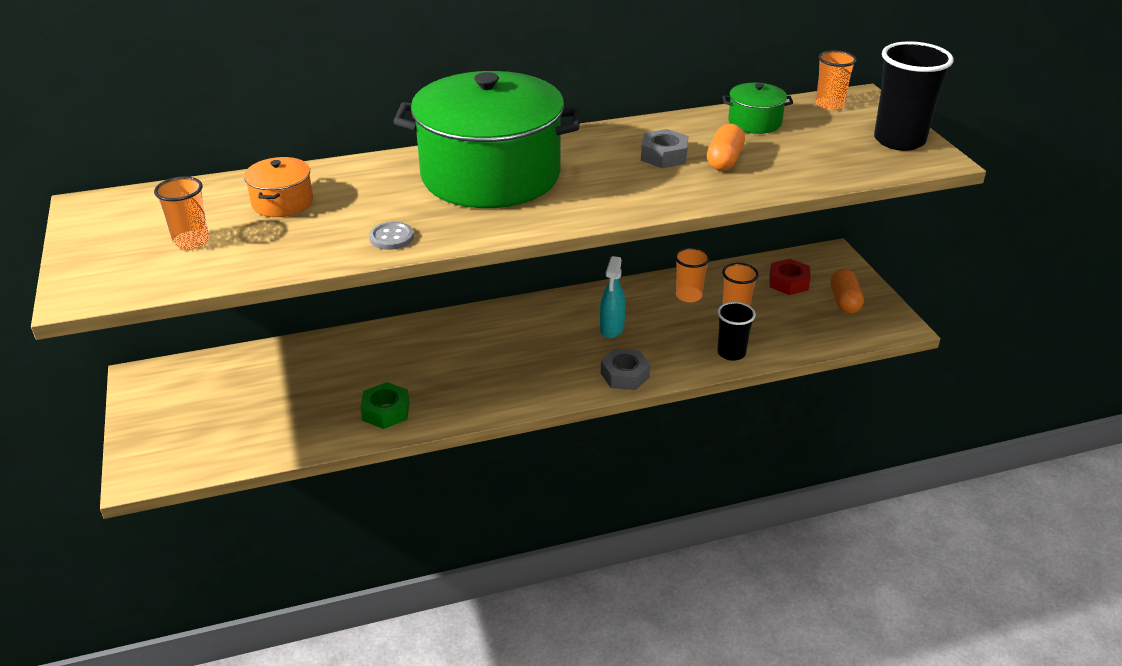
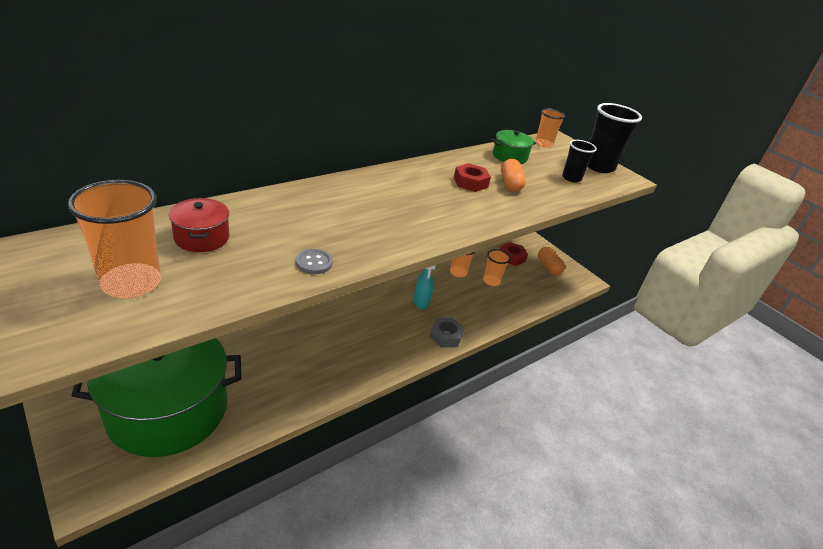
camera: 25 degrees left, 0 degrees up
orange cup [154,176,209,250] -> orange cup [68,180,161,298], size x1.70
orange pot [244,157,313,217] -> red pot [169,198,229,252]
green nut [360,382,409,429] -> none
green pot [393,71,581,208] -> green pot moved to [71,338,241,457]
grey nut [641,129,688,168] -> red nut [454,163,491,192]
black cup [717,302,756,361] -> black cup moved to [562,140,597,183]

